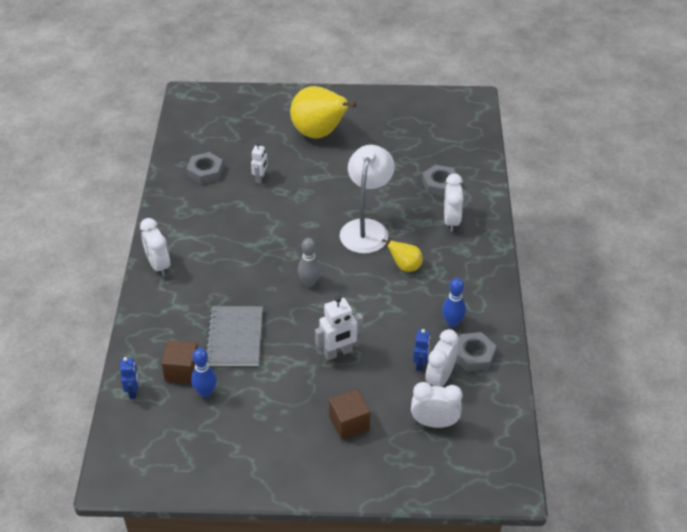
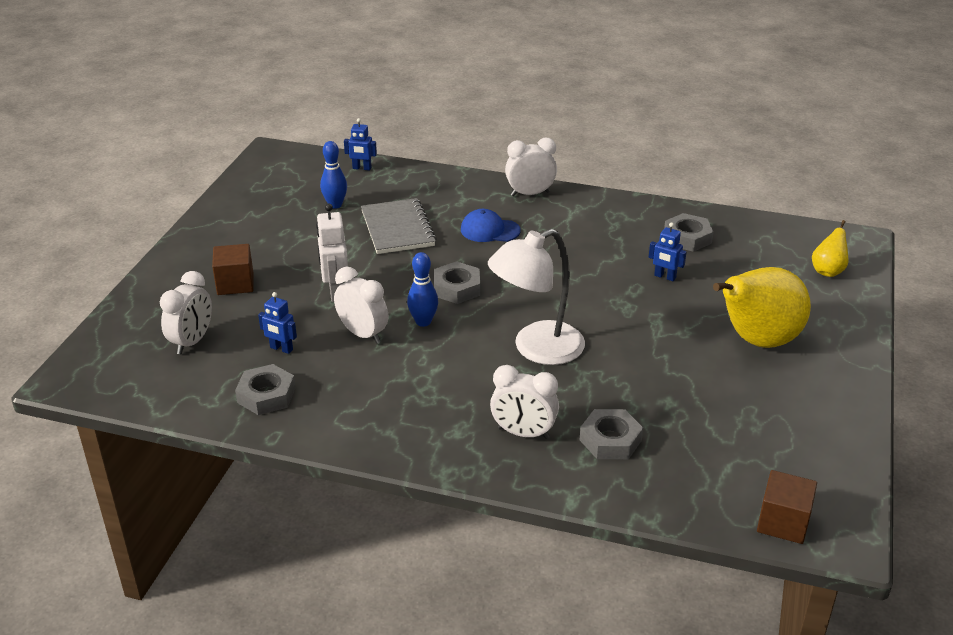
camera: 105 degrees right, 10 degrees down
brown cube [161,340,198,384] -> brown cube moved to [757,470,817,544]
grey notebook [206,306,263,366] -> grey notebook turned 60 degrees clockwise [361,198,437,254]
white robot [251,143,268,184] -> blue robot [649,223,687,281]
grey bowling pin [298,238,321,287] -> grey nut [434,261,480,304]
white lamp [340,145,395,254] -> white lamp turned 120 degrees clockwise [488,229,585,365]
yellow pear [382,239,423,272] -> yellow pear moved to [812,220,848,277]
white clock [426,329,459,387] -> white clock moved to [334,266,388,344]
blue bowling pin [442,278,466,327] -> blue bowling pin moved to [407,252,438,327]
none -> blue cap [461,209,521,242]

